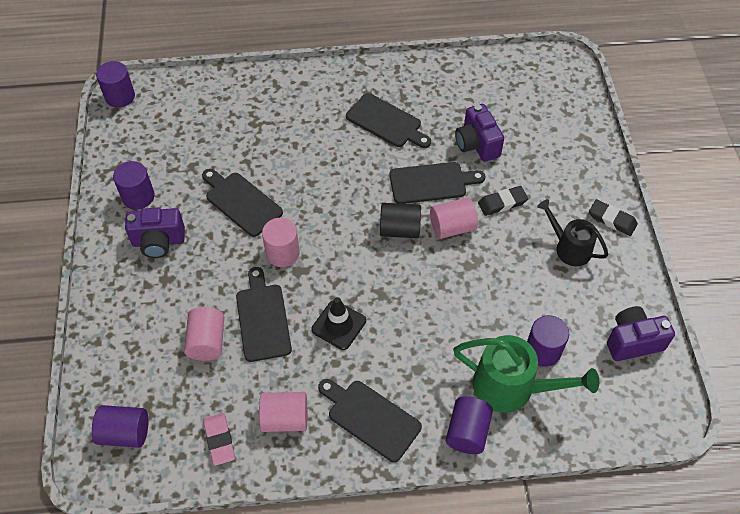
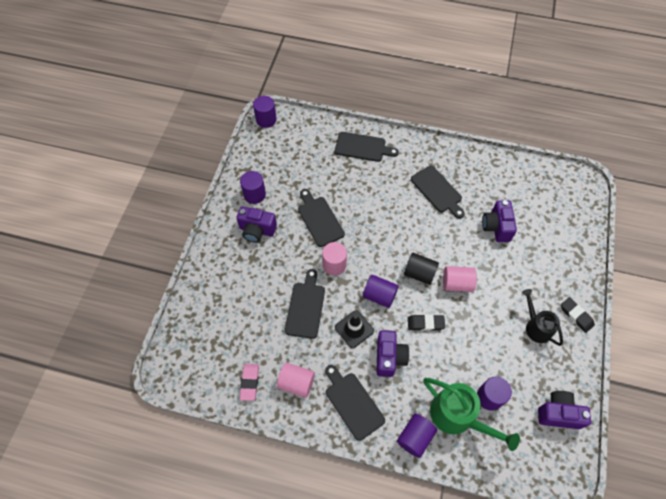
camera: 20 degrees right, 5 degrees up
purple cylinder [92,405,148,448] -> purple cylinder moved to [363,275,399,308]
pink cylinder [184,307,224,361] -> none
black cutting board [389,162,485,204] -> black cutting board moved to [335,132,399,162]
black eraser [478,186,528,216] -> black eraser moved to [408,314,445,331]
none -> purple camera [376,330,409,377]

